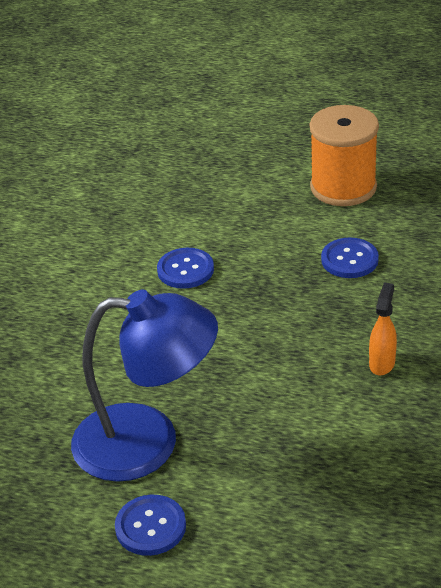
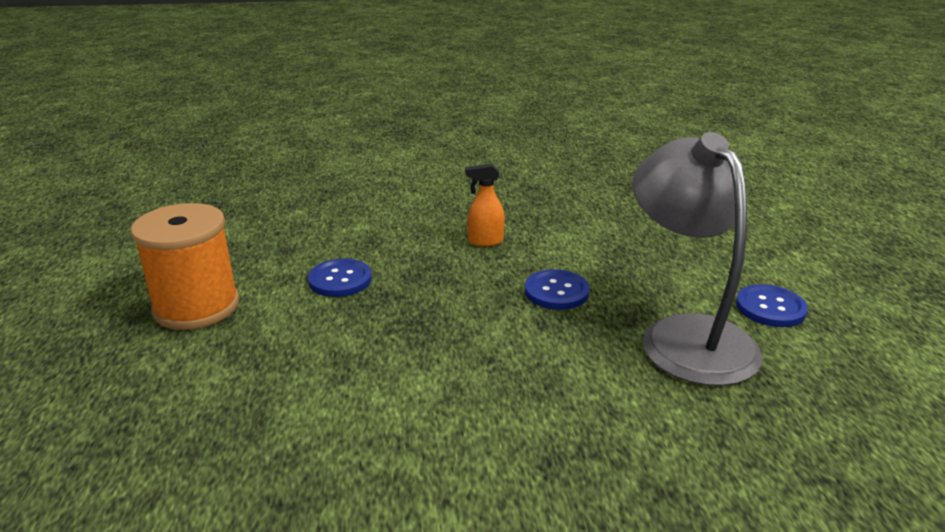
camera: 115 degrees left, 10 degrees down
blue lamp [71,289,218,482] -> grey lamp [632,132,762,386]
blue button [157,248,214,289] -> blue button moved to [525,269,590,310]

